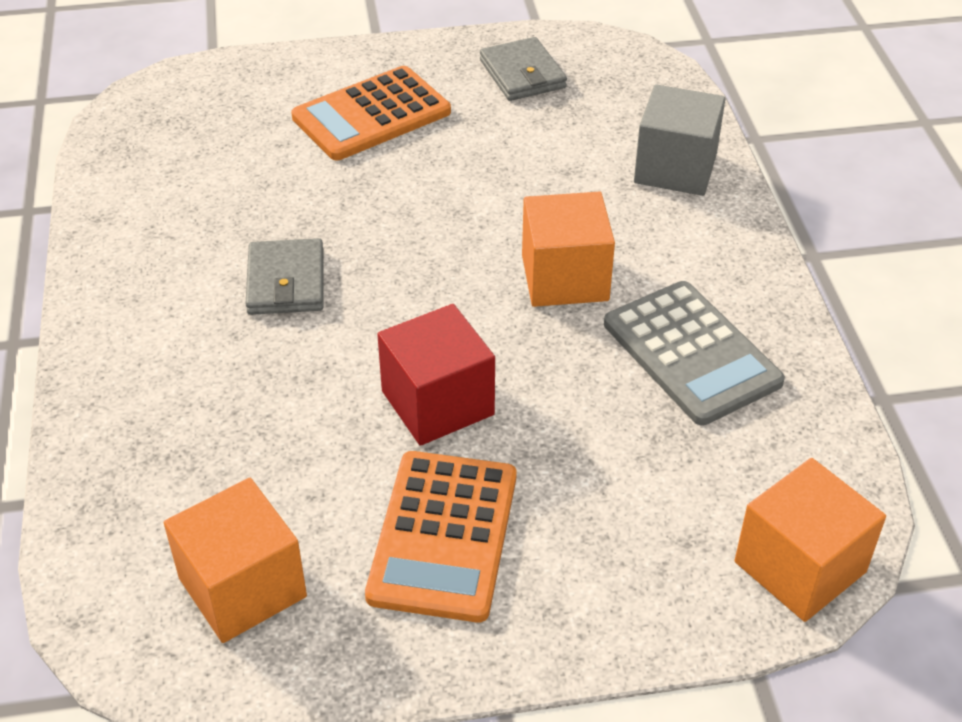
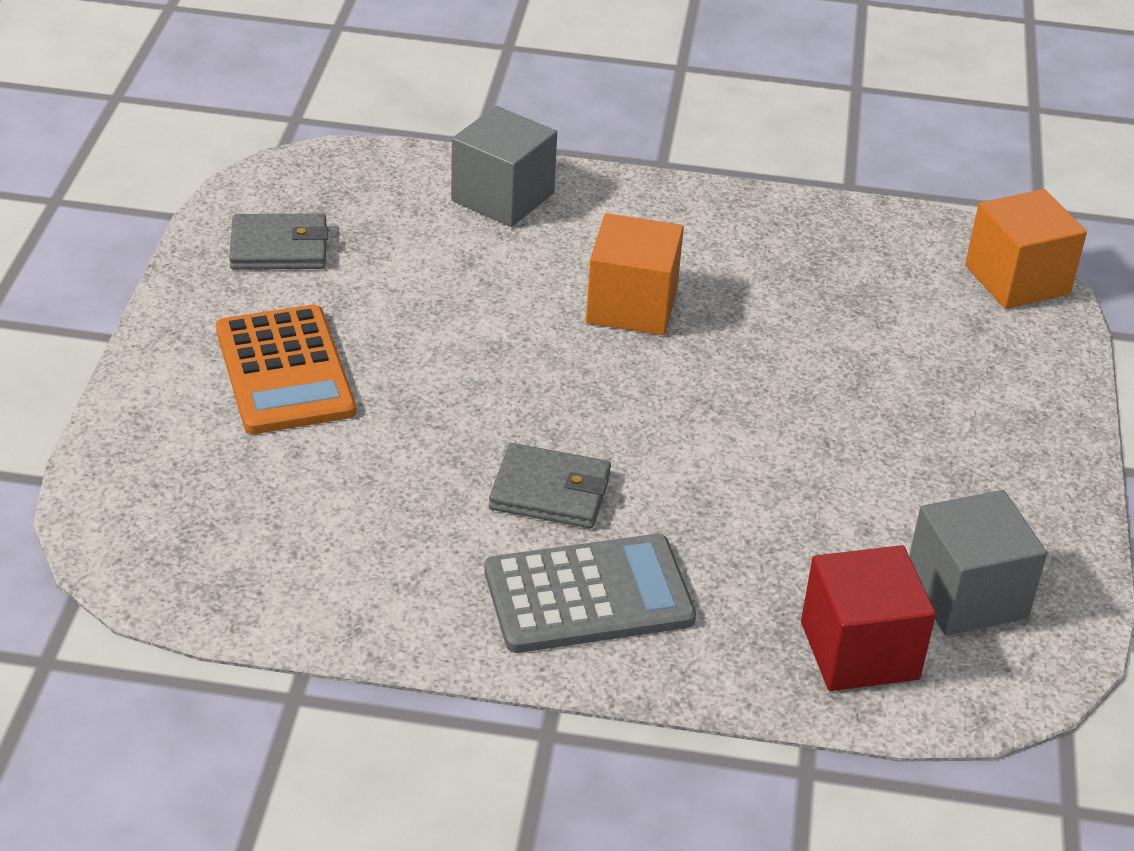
camera: 75 degrees left, 5 degrees down
orange cube [164,478,307,643] -> grey cube [909,490,1047,636]
orange calculator [365,451,517,622] -> none
red cube [377,304,495,446] -> red cube moved to [801,545,936,691]
grey calculator [604,281,785,425] -> grey calculator moved to [484,534,696,653]

